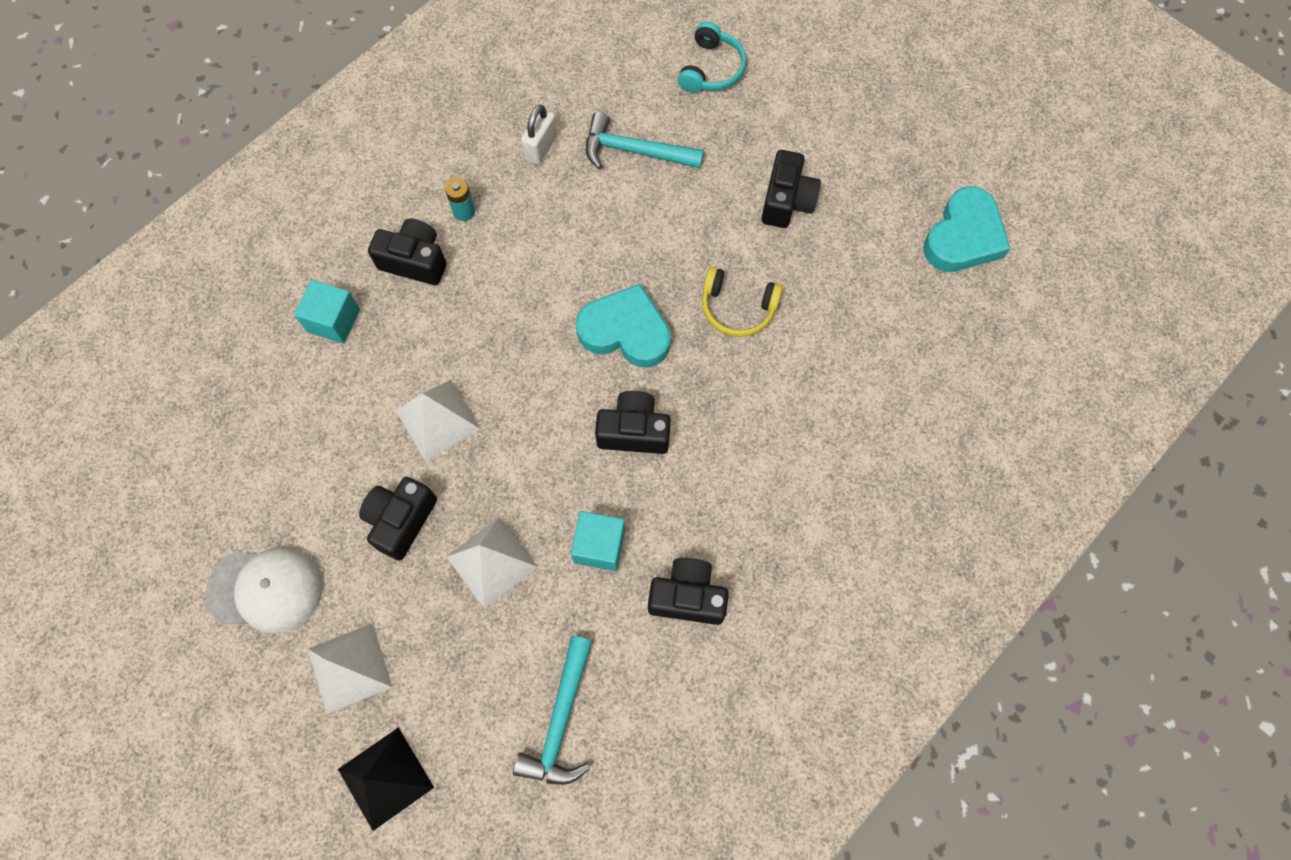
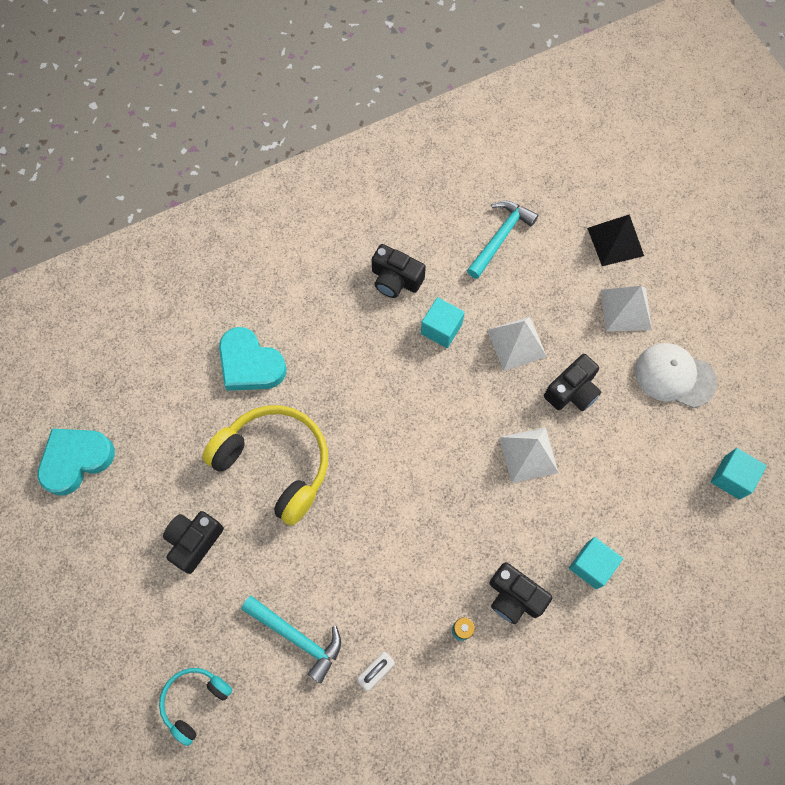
camera: 160 degrees left, 0 degrees up
turquoise heart [576,284,671,368] -> turquoise heart moved to [219,327,287,391]
black camera [595,391,671,454] -> none
yellow headphones [702,267,783,337] -> yellow headphones [202,405,328,526], size x1.84
none -> turquoise cube [711,448,767,500]

